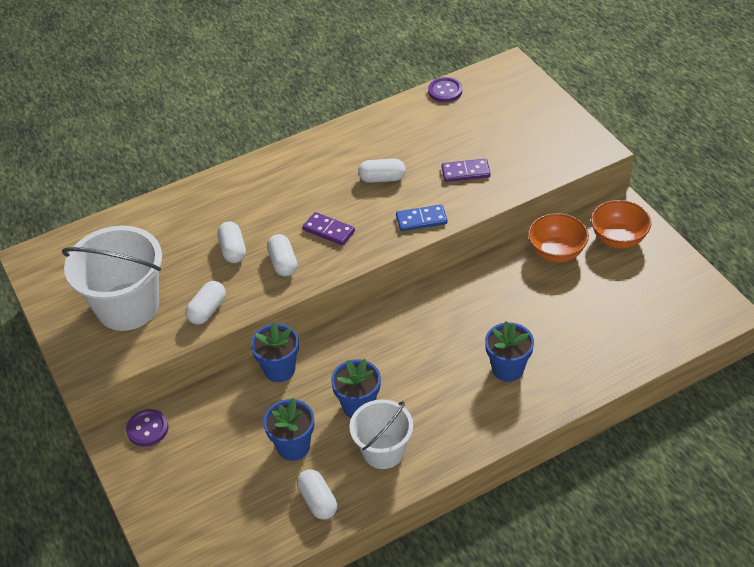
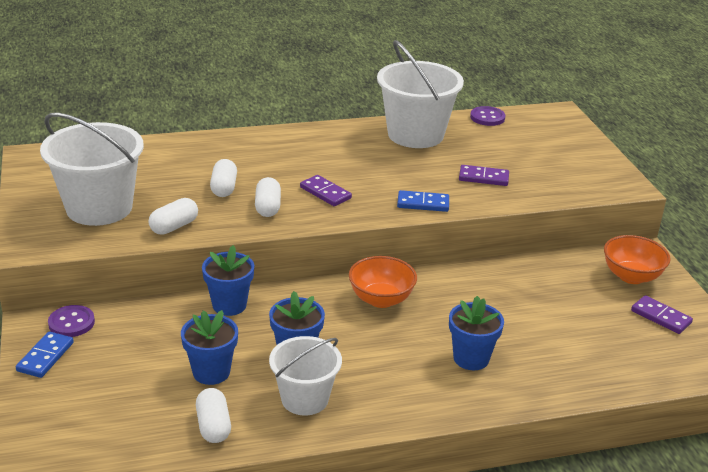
camera: 10 degrees right, 15 degrees down
white capsule [358,159,406,183] -> none
orange bowl [528,213,589,263] -> orange bowl moved to [349,256,417,308]
none -> blue domino [16,331,74,378]
none -> white bucket [377,40,464,148]
none -> purple domino [631,295,693,334]

